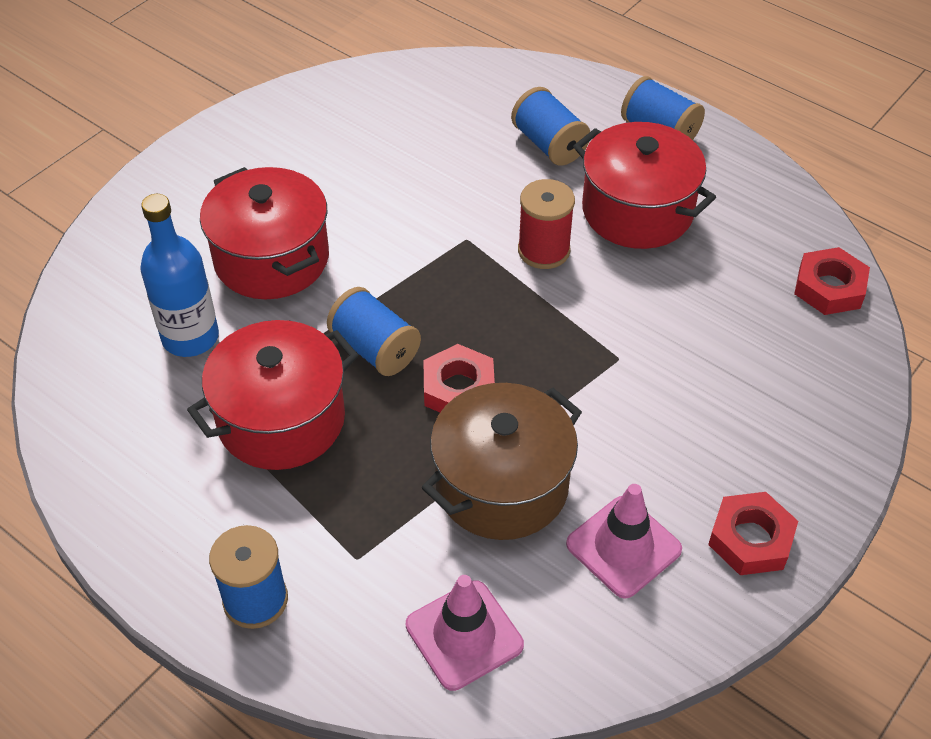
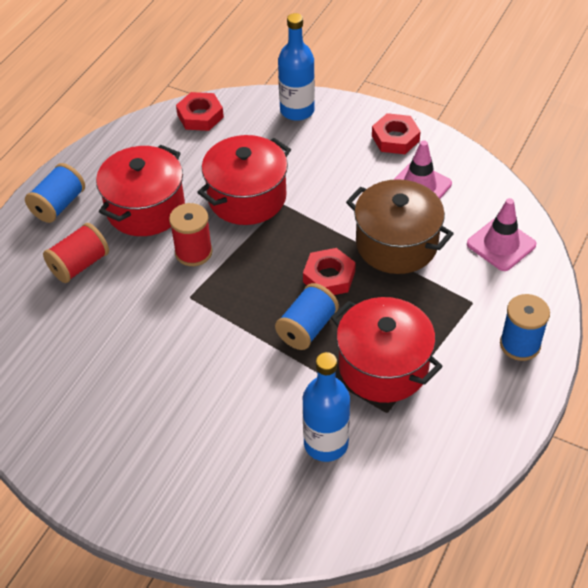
camera: 100 degrees left, 0 degrees up
red pot [200,167,329,299] -> red pot moved to [197,135,291,225]
blue spool [511,87,590,166] -> red spool [43,223,109,283]
none -> blue bottle [278,13,315,121]

